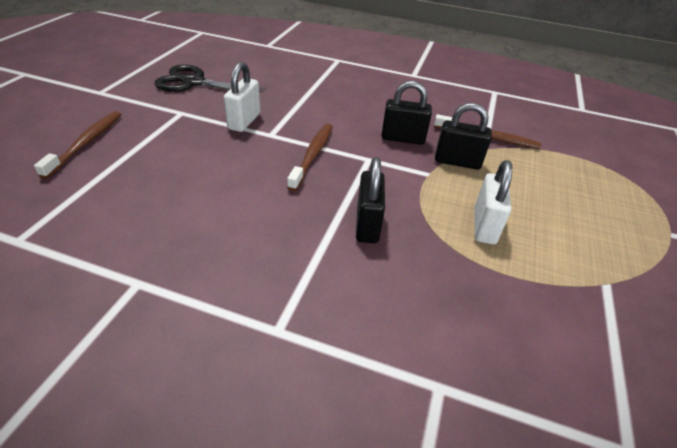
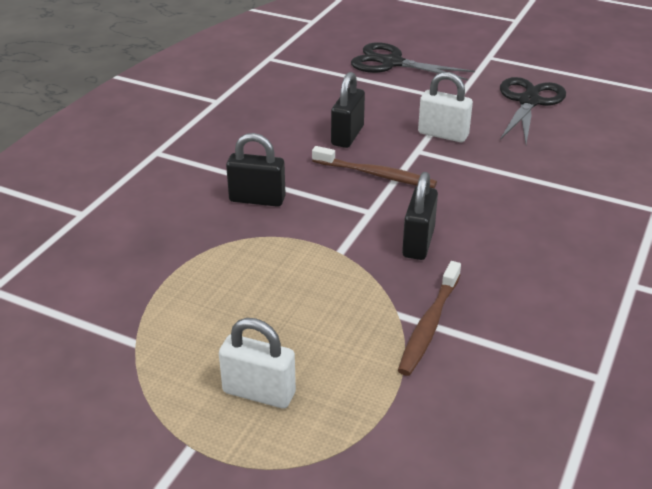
camera: 100 degrees right, 5 degrees down
brown toothbrush [34,111,121,179] -> black scissors [351,42,475,80]
black padlock [435,103,492,170] -> black padlock moved to [331,72,365,148]
white padlock [474,160,512,244] -> white padlock moved to [219,318,296,409]

